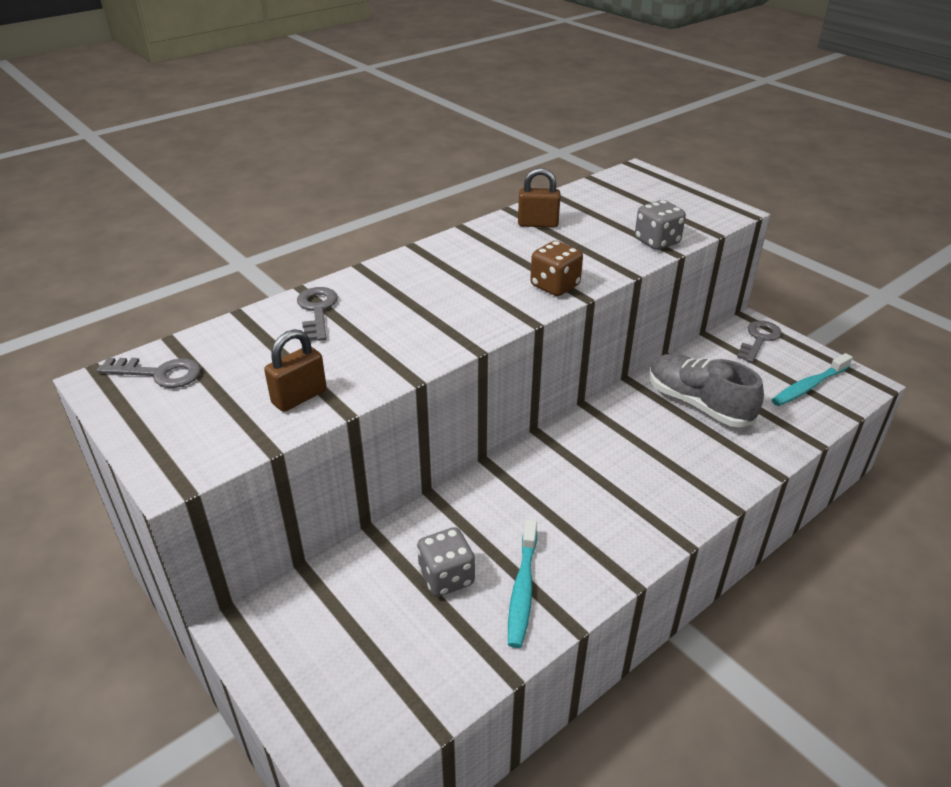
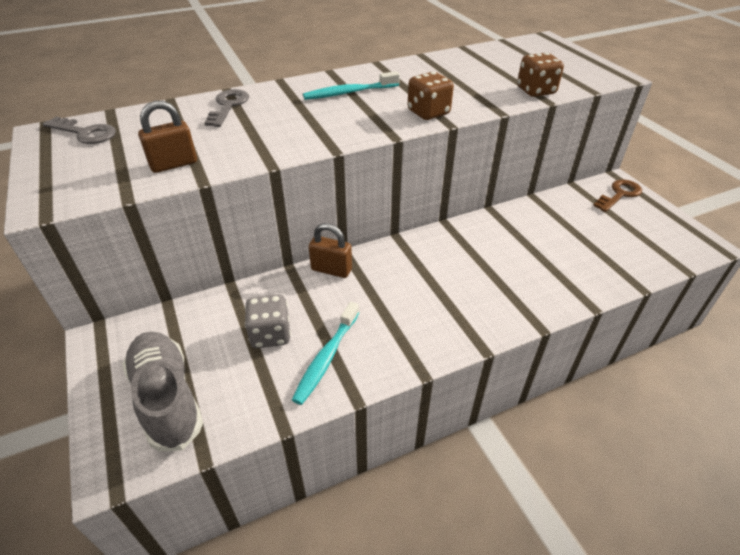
camera: 15 degrees right, 5 degrees up
brown padlock [518,168,560,228] -> brown padlock moved to [309,223,352,278]
grey dice [635,200,686,250] -> brown dice [517,53,564,97]
grey shoe [649,354,764,427] -> grey shoe moved to [123,332,203,451]
grey key [737,321,782,363] -> brown key [593,179,642,212]
turquoise toothbrush [772,353,853,406] -> turquoise toothbrush moved to [303,71,400,100]

